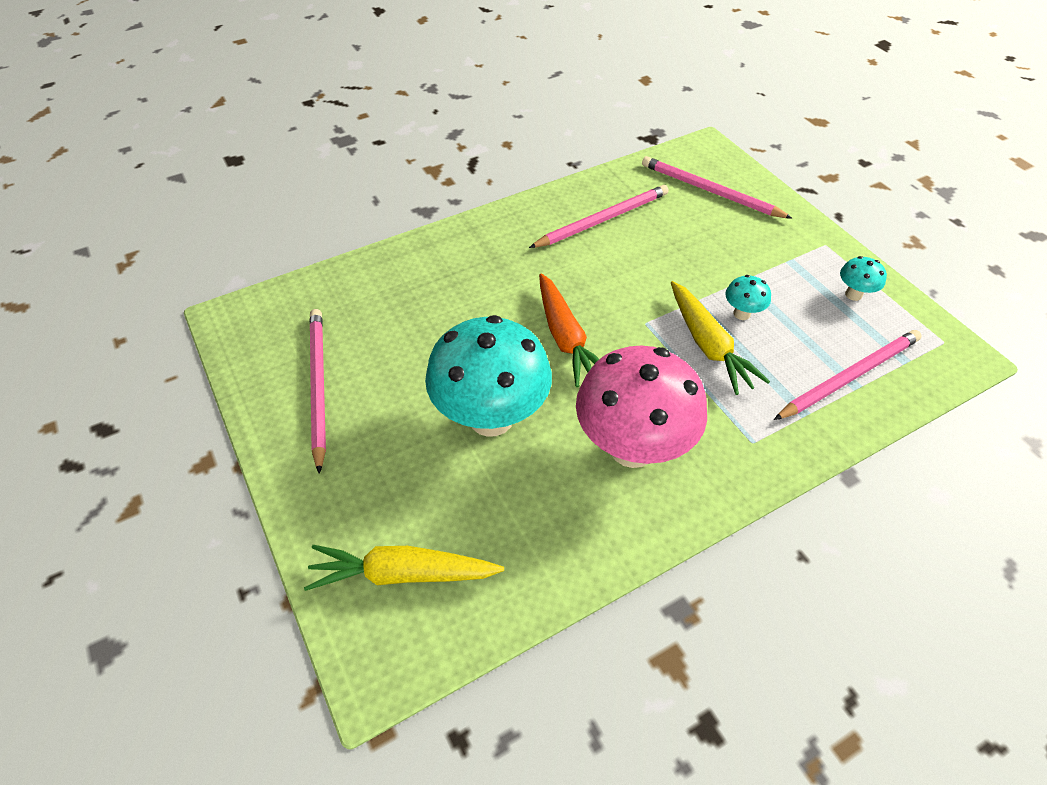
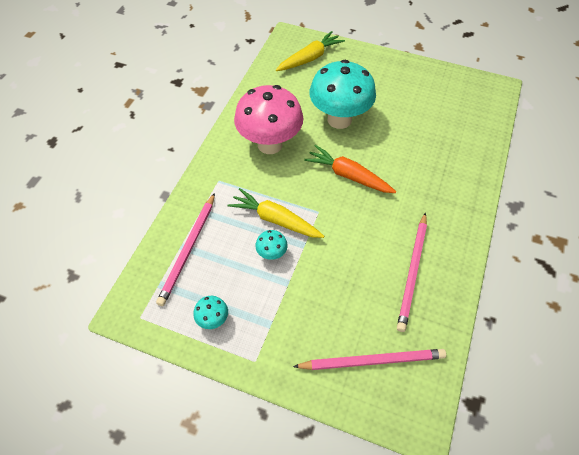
camera: 140 degrees right, 5 degrees up
pink pencil [310,309,326,474] -> none

